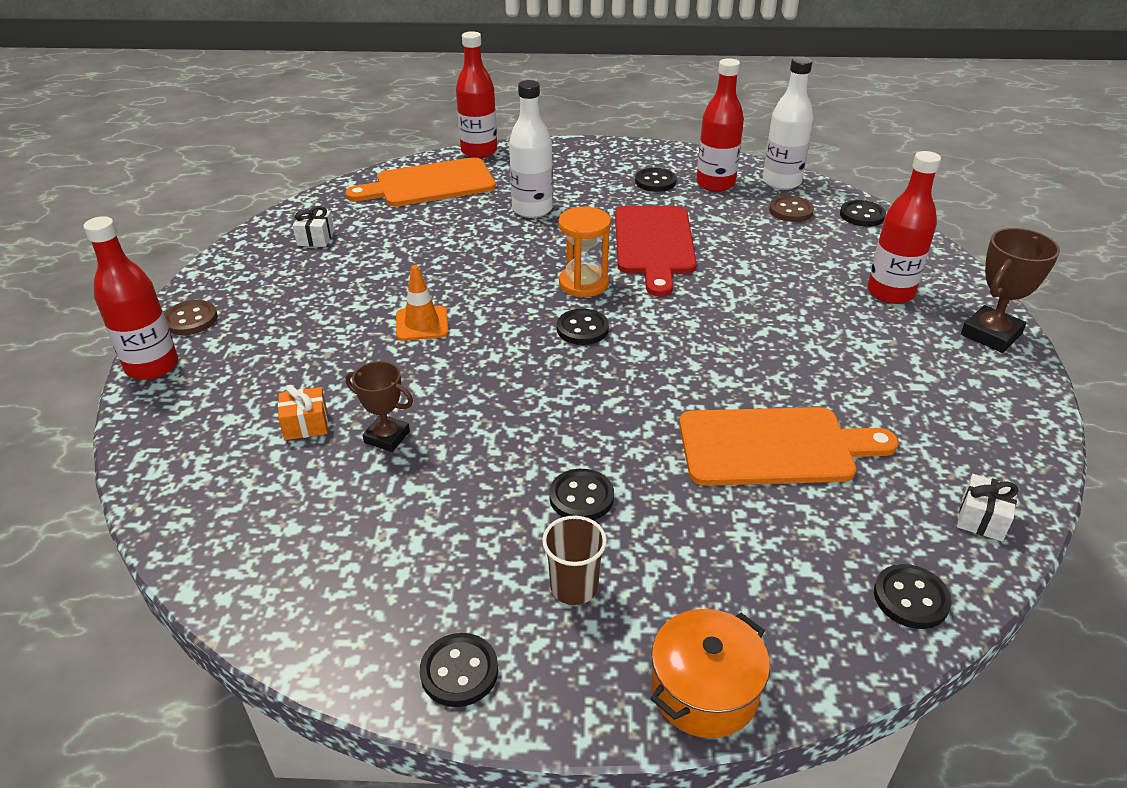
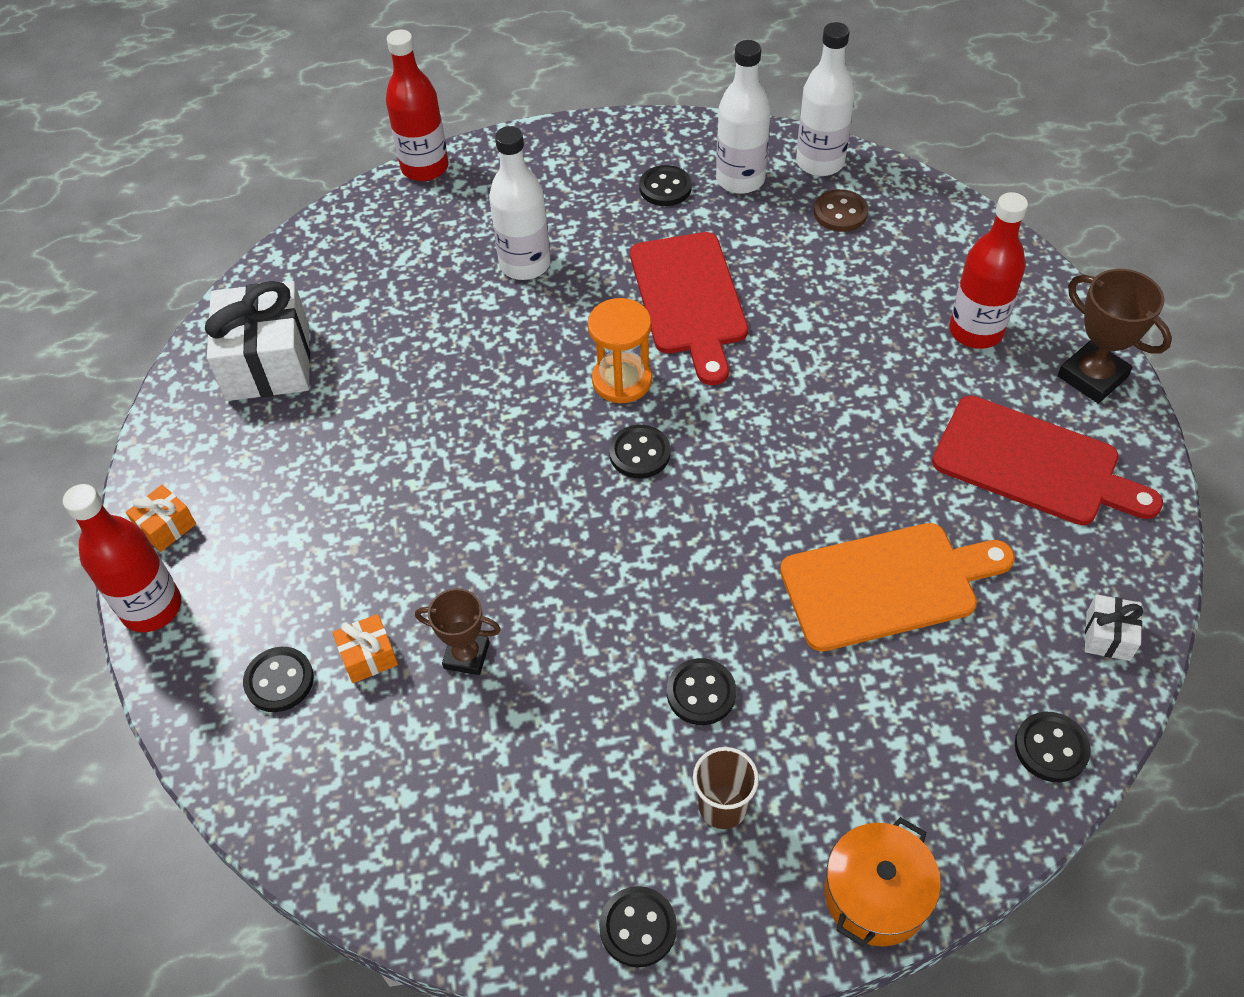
camera: 10 degrees left, 15 degrees up
brown button [164,300,218,335] -> orange gift [126,485,196,552]
white gift [293,206,334,247] -> white gift [205,281,310,401], size x2.19
orange cutting board [345,157,496,207] -> none
orange traffic cone [396,265,448,341] -> none
red bottle [696,58,744,192] -> white bottle [716,40,771,194]
black button [840,200,886,227] -> black button moved to [243,647,314,712]
brown trophy [961,228,1060,353] -> brown trophy turned 75 degrees counterclockwise [1058,269,1172,403]
none -> red cutting board [932,396,1163,525]

